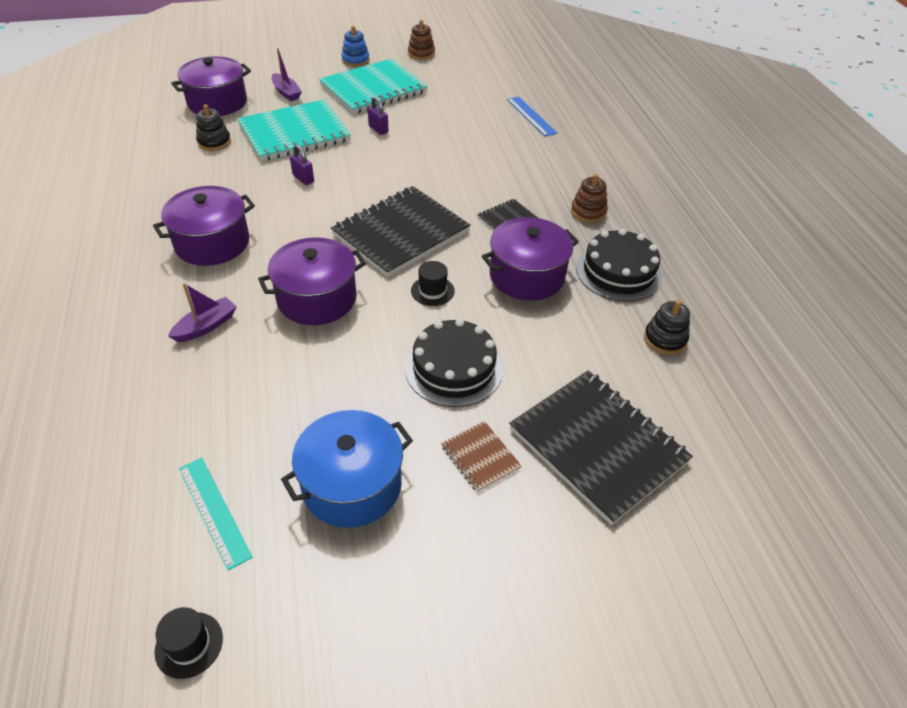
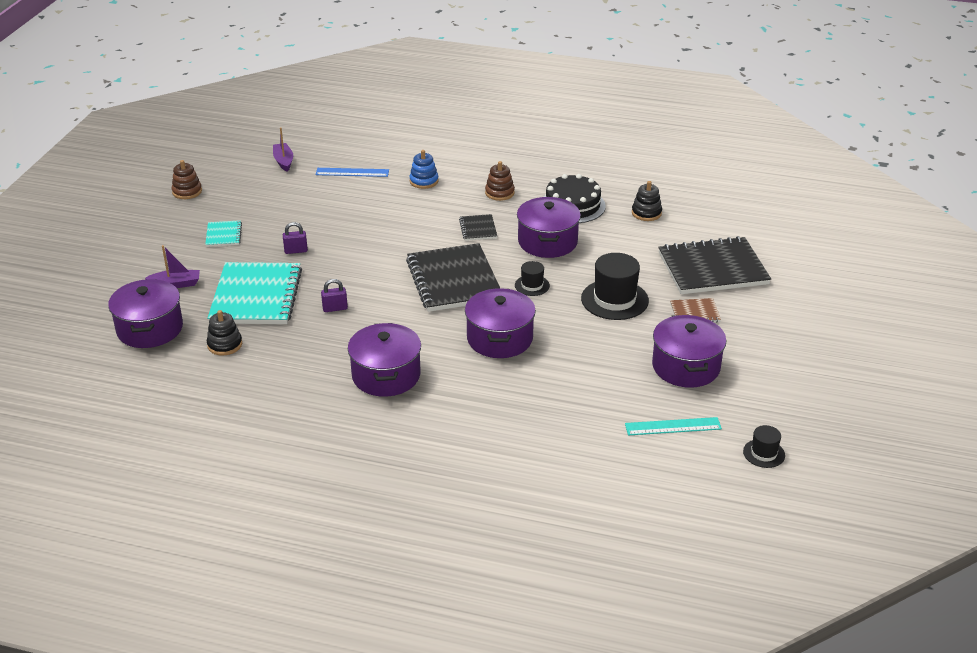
camera: 60 degrees left, 10 degrees down
purple boat [168,283,237,342] -> purple boat moved to [273,128,293,172]
blue pot [281,410,413,528] -> purple pot [652,315,726,388]
turquoise notebook [319,59,427,114] -> turquoise notebook [205,220,242,247], size x0.45
blue stacking toy [341,26,370,67] -> blue stacking toy moved to [409,150,439,189]
black cake [405,319,503,407] -> black hat [581,253,649,320]

